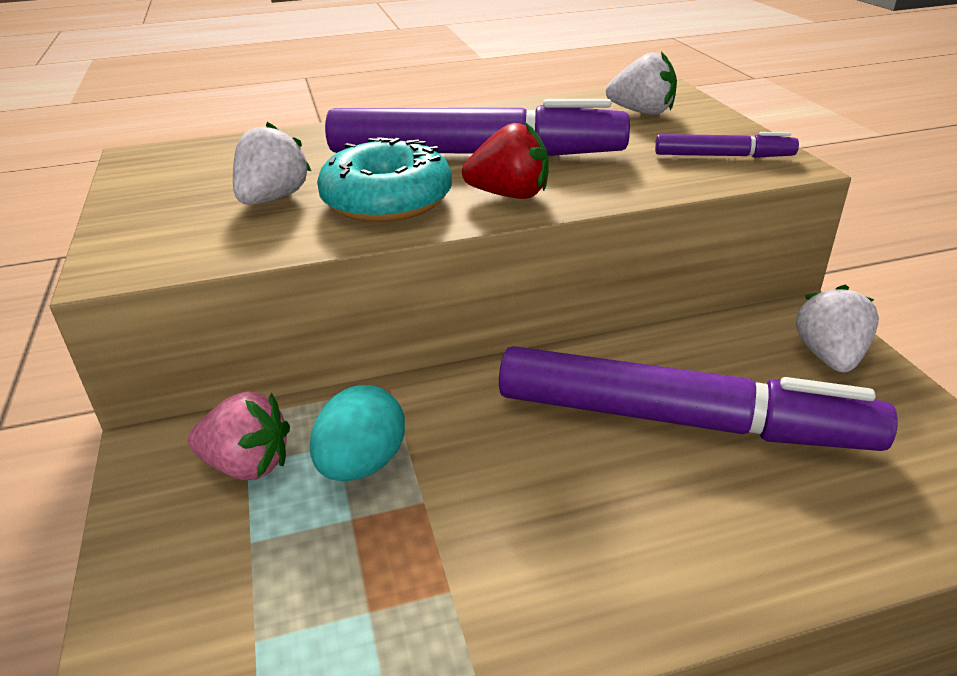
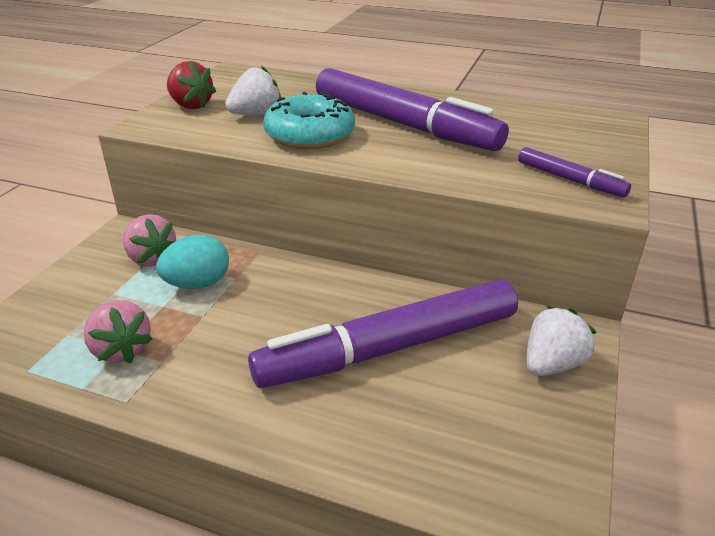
camera: 35 degrees right, 0 degrees up
red strawberry [462,122,549,199] -> red strawberry moved to [167,61,216,109]
purple marker [499,346,898,451] -> purple marker turned 105 degrees clockwise [248,279,518,388]
white strawberry [606,52,677,115] -> none
none -> pink strawberry [83,300,153,363]

